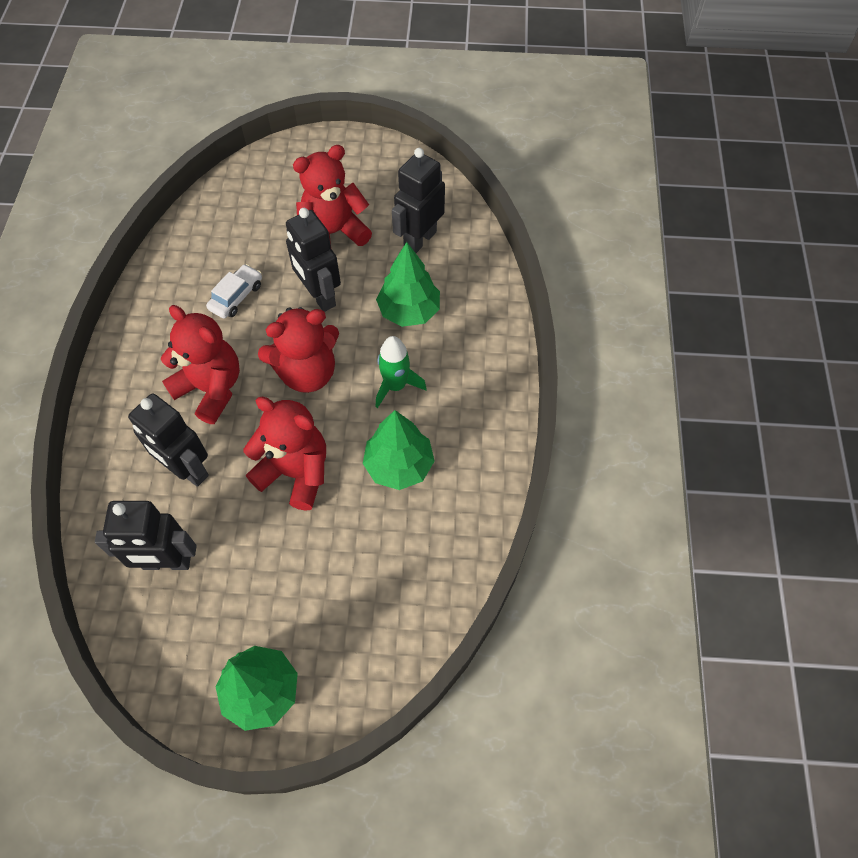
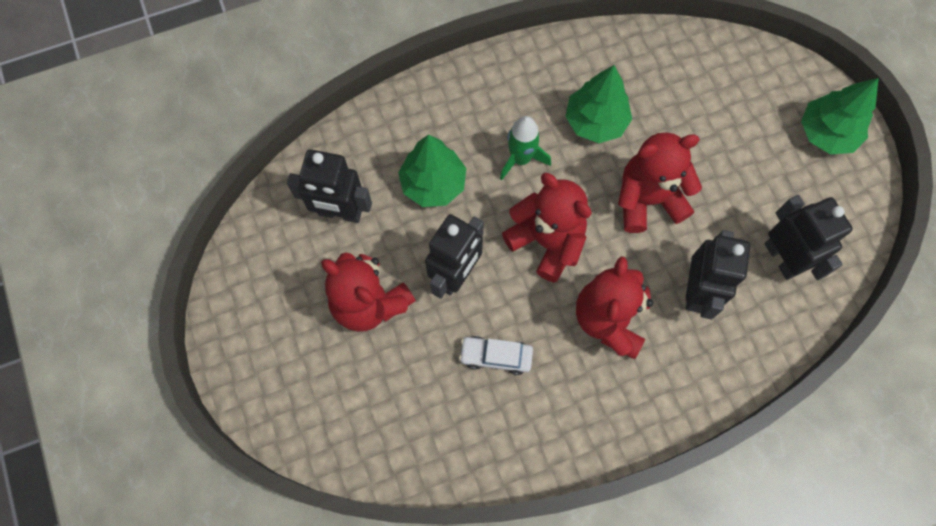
camera: 115 degrees left, 10 degrees up
red teddy bear [244,397,326,511] -> red teddy bear turned 75 degrees clockwise [618,133,702,233]

